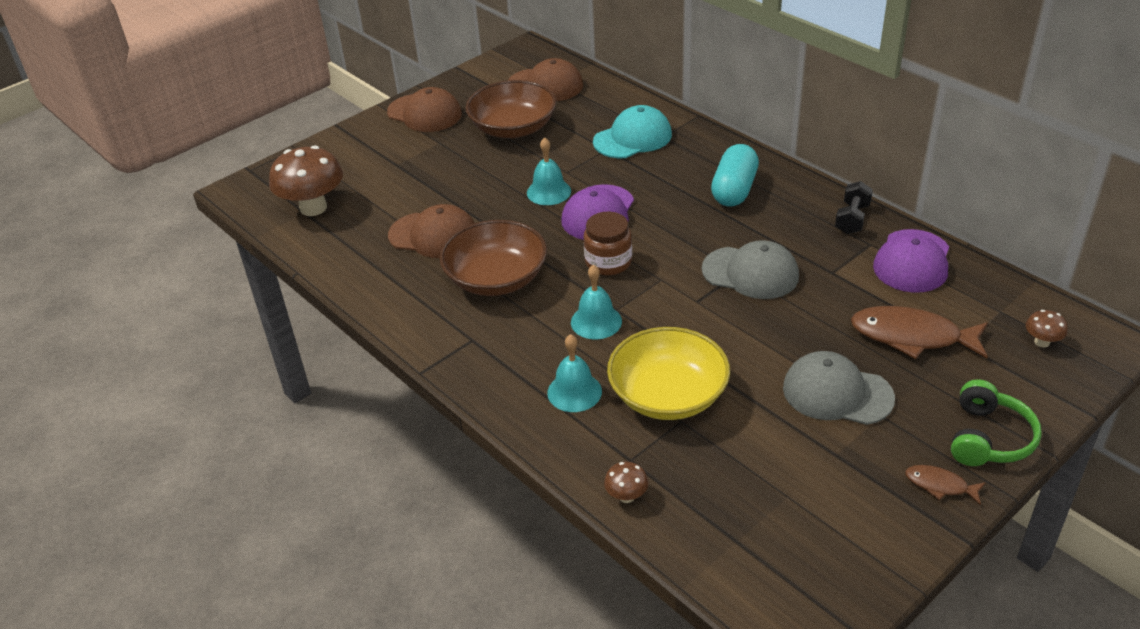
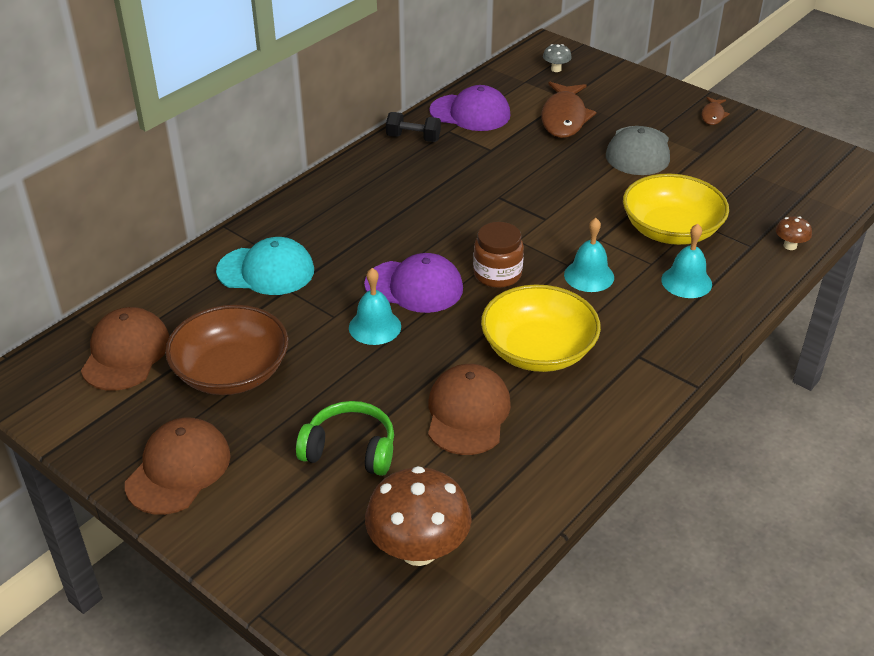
camera: 100 degrees left, 0 degrees up
brown bowl [439,220,547,296] -> yellow bowl [481,284,601,372]
turquoise cap [593,105,672,158] -> turquoise cap turned 135 degrees clockwise [216,237,314,295]
grey cap [702,240,799,299] -> none
turquoise capsule [711,144,759,207] -> none
green headphones [951,379,1042,466] -> green headphones moved to [296,401,394,476]
brown mushroom [1026,310,1068,347] -> grey mushroom [543,44,572,72]

